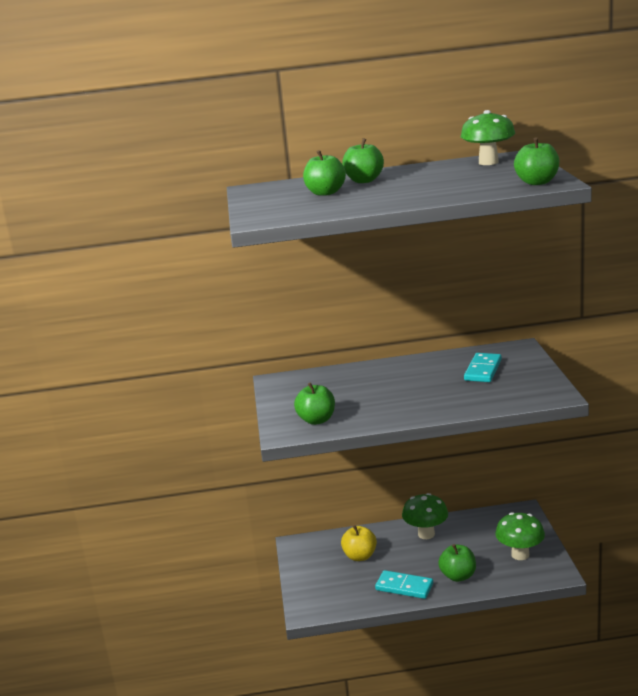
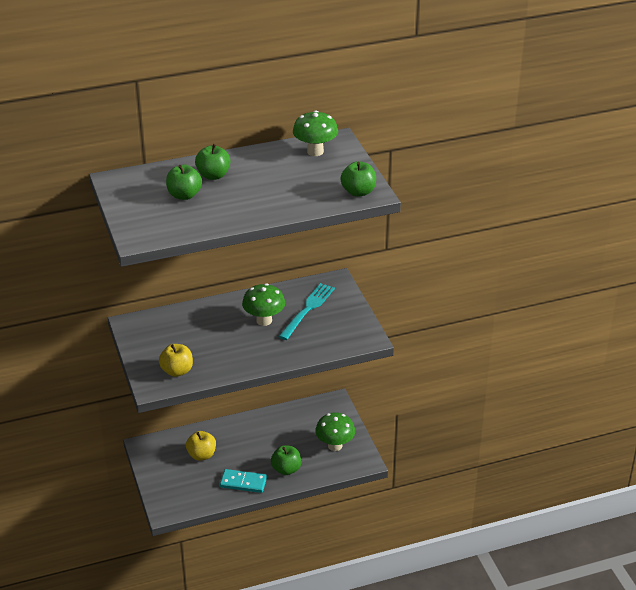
camera: 15 degrees left, 15 degrees up
green apple [294,382,335,425] -> yellow apple [159,344,193,377]
green mushroom [402,493,448,539] -> green mushroom moved to [242,283,285,326]
turquoise domino [464,353,502,382] -> turquoise fork [278,283,335,340]

